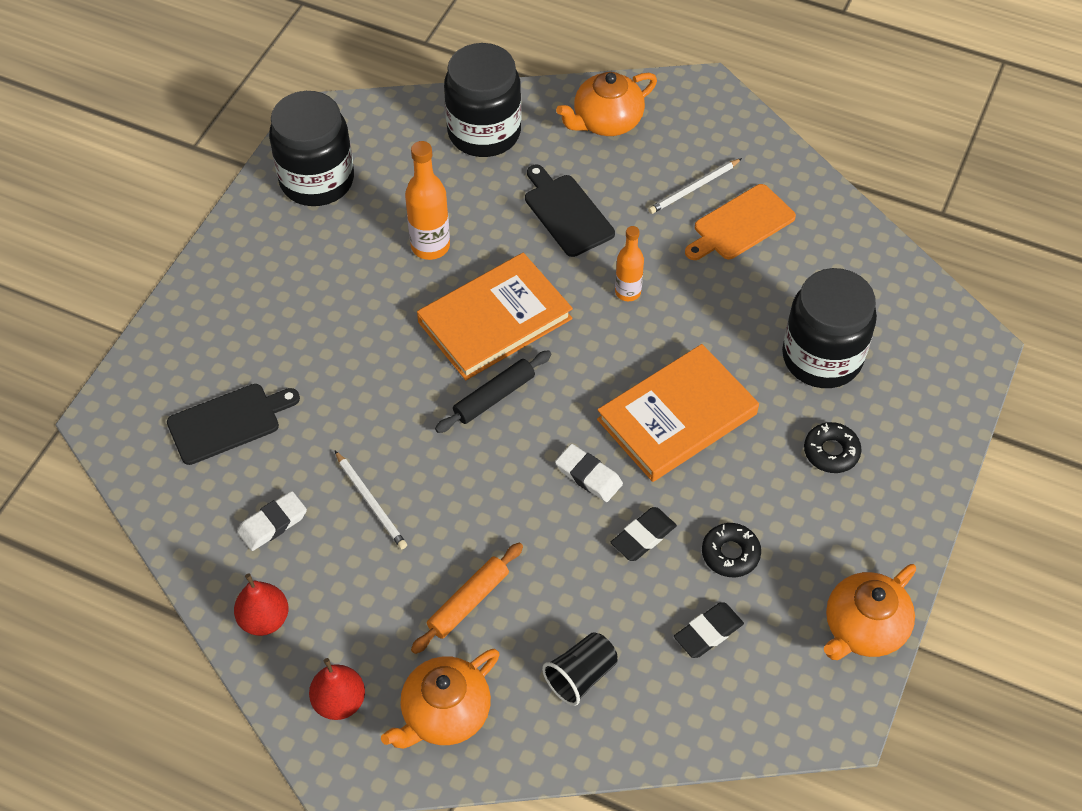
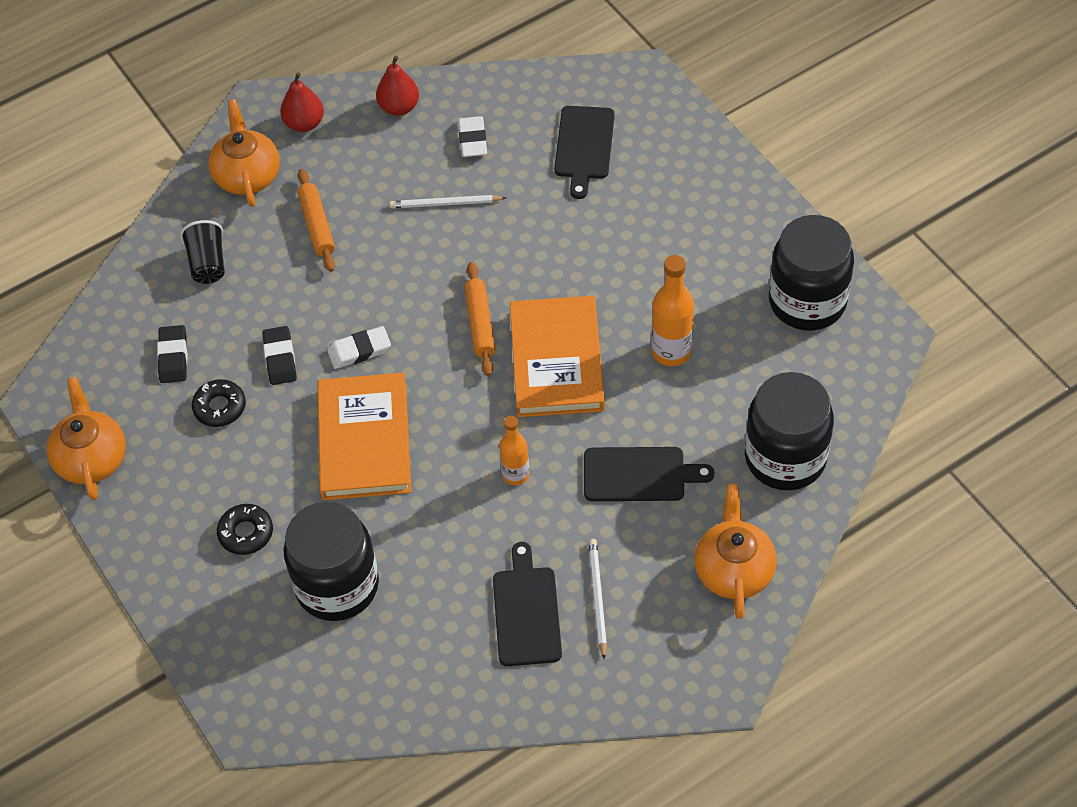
camera: 125 degrees right, 0 degrees up
black rolling pin [435,350,552,433] -> orange rolling pin [464,262,495,376]
orange cutting board [685,184,796,260] -> black cutting board [493,542,562,666]

